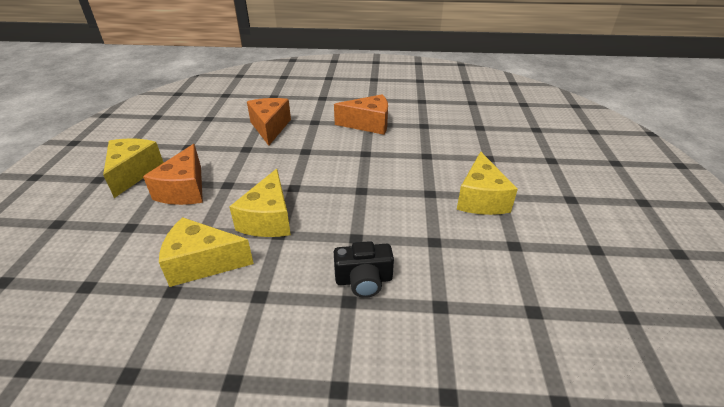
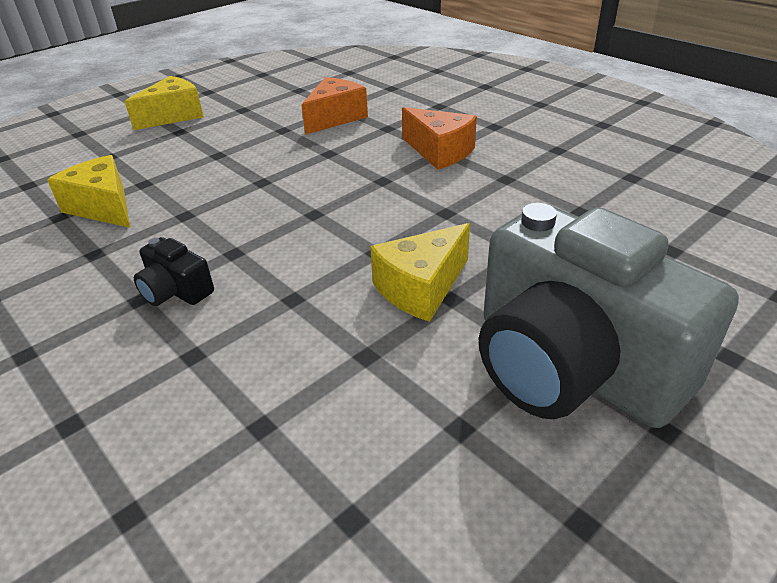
camera: 45 degrees right, 0 degrees up
orange cheese [143,144,203,205] -> none
yellow cheese [229,169,291,237] -> none
none -> grey camera [479,203,739,428]

